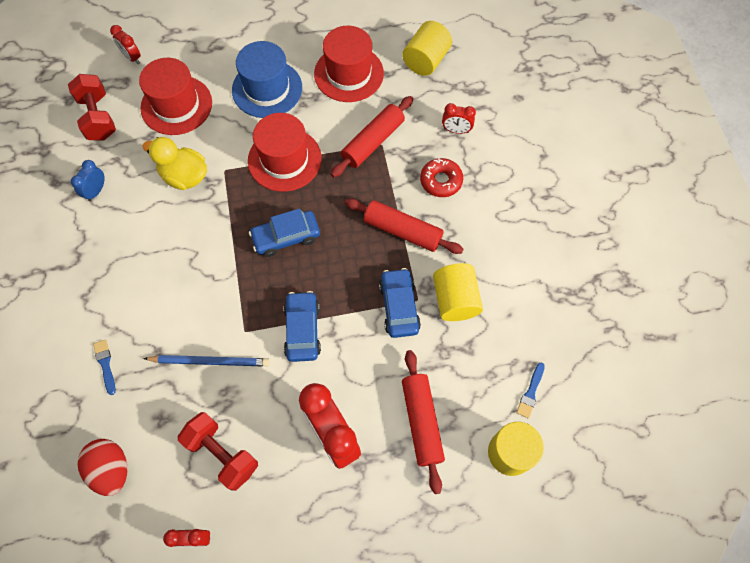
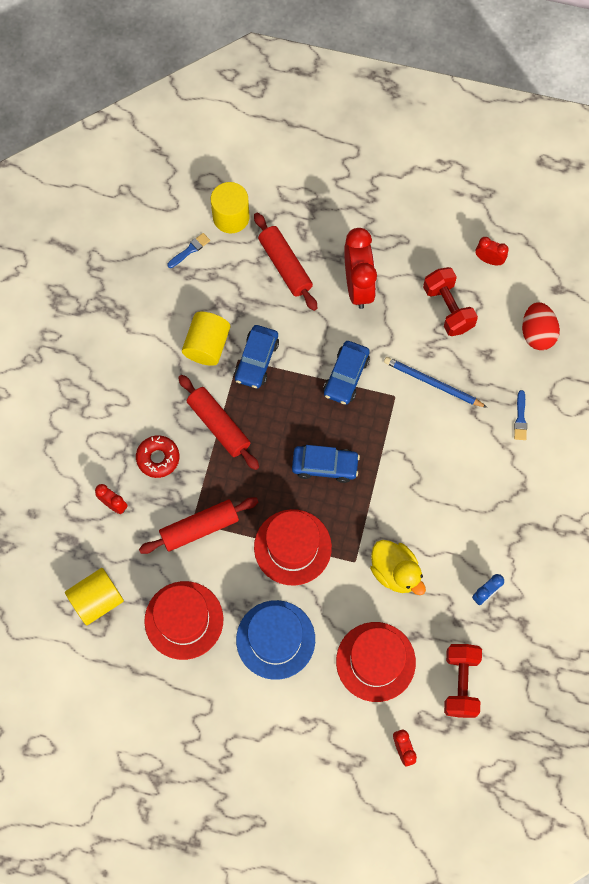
camera: 155 degrees left, 5 degrees up
red rolling pin [402,350,445,494] -> red rolling pin turned 45 degrees counterclockwise [254,213,317,311]

